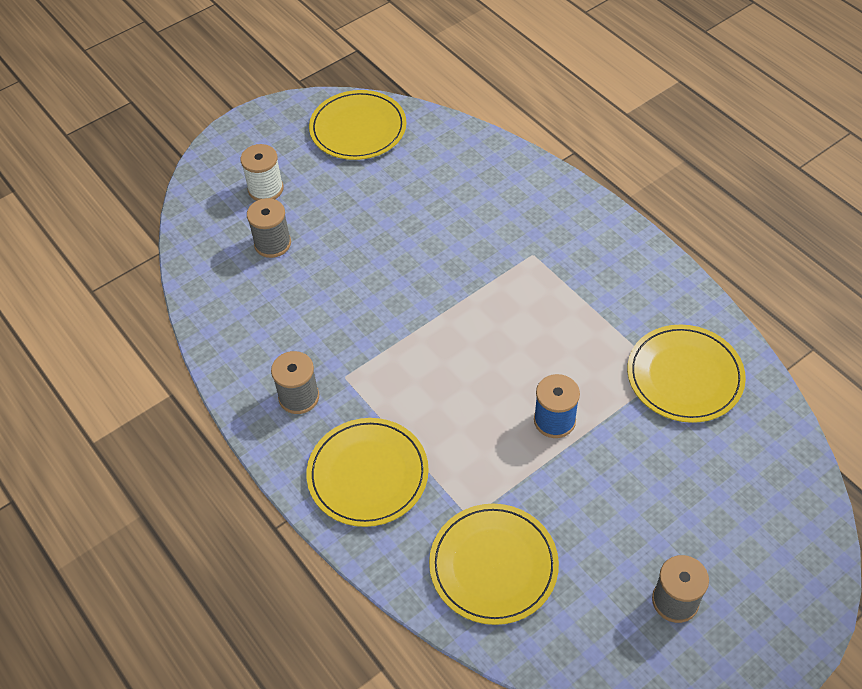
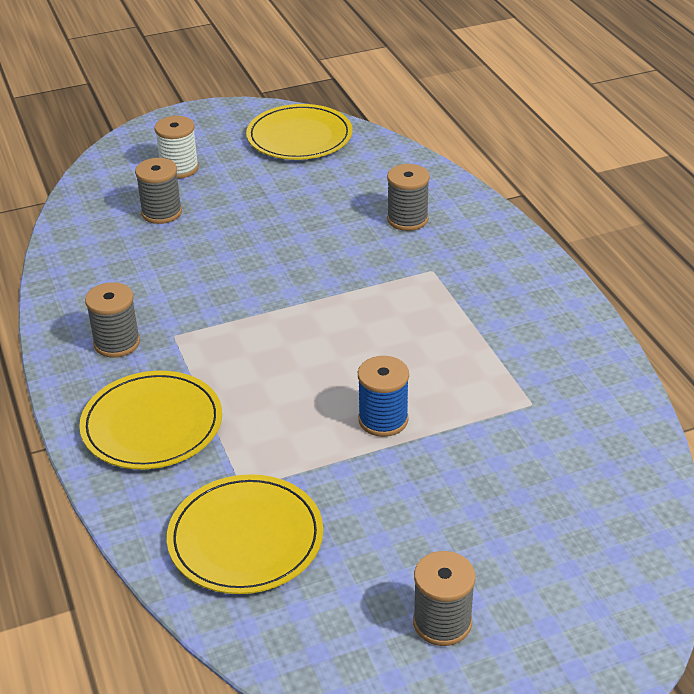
camera: 15 degrees right, 15 degrees down
yellow plate [627,324,746,423] -> none
none -> grey spool [387,164,430,231]

